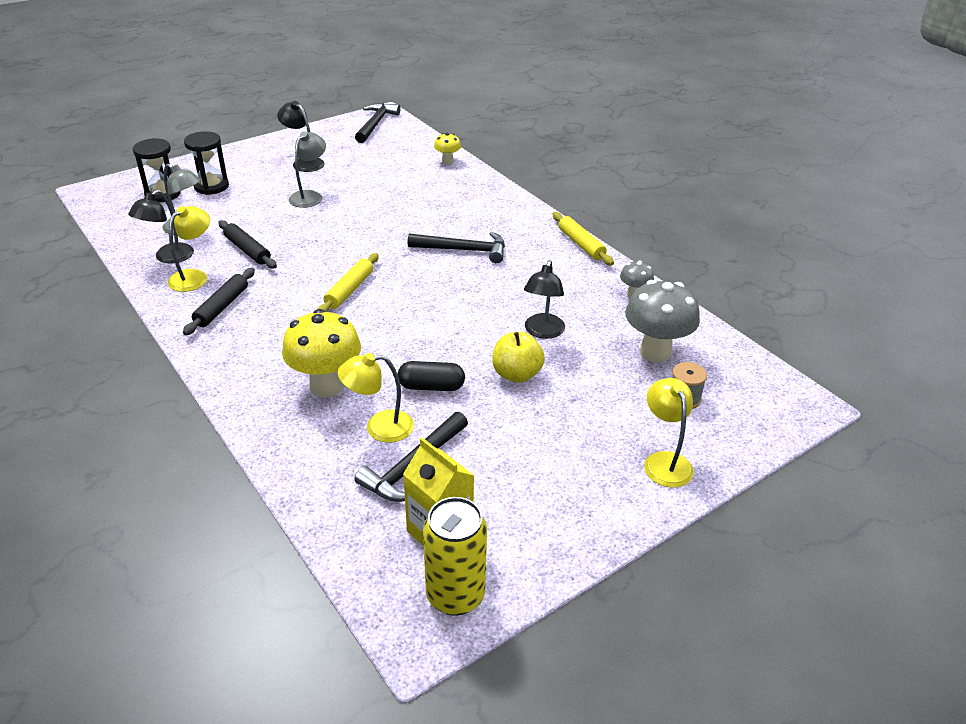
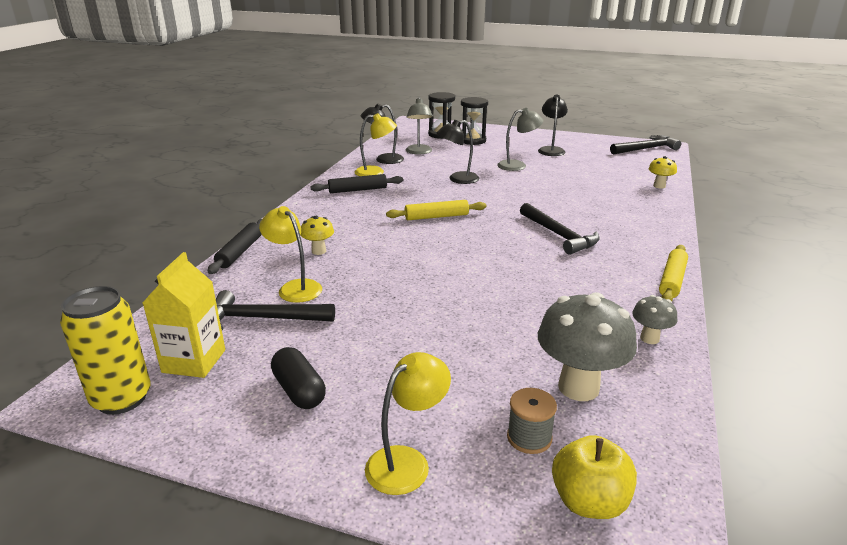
camera: 55 degrees right, 10 degrees down
black rolling pin [218,220,277,269] -> black rolling pin moved to [208,219,262,274]
yellow mushroom [282,309,361,398] -> yellow mushroom [301,216,334,255], size x0.51
black capsule [398,361,465,391] -> black capsule moved to [271,347,326,409]
yellow apple [492,332,545,383] -> yellow apple moved to [552,435,637,519]
black lamp [524,260,565,339] -> black lamp moved to [437,120,479,184]

